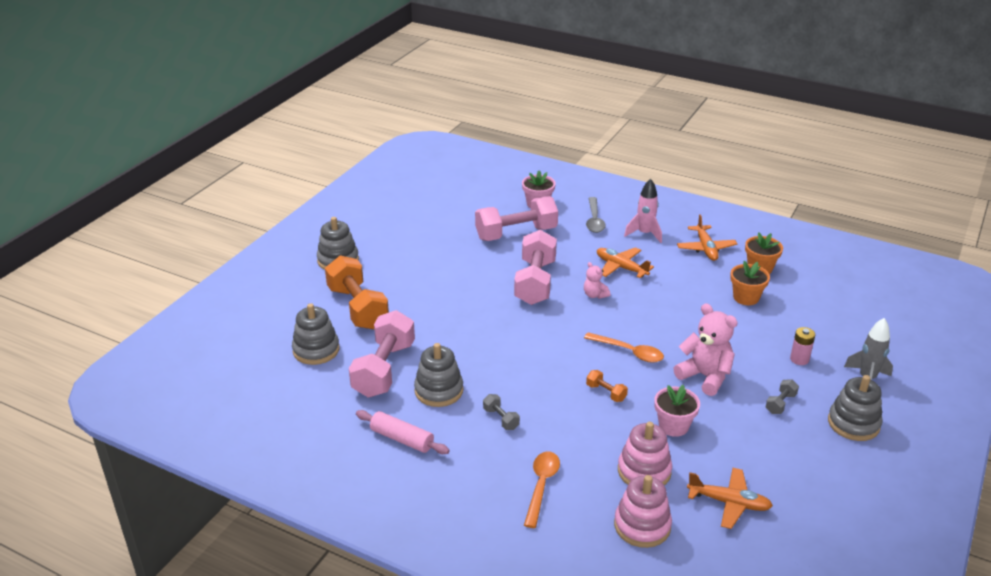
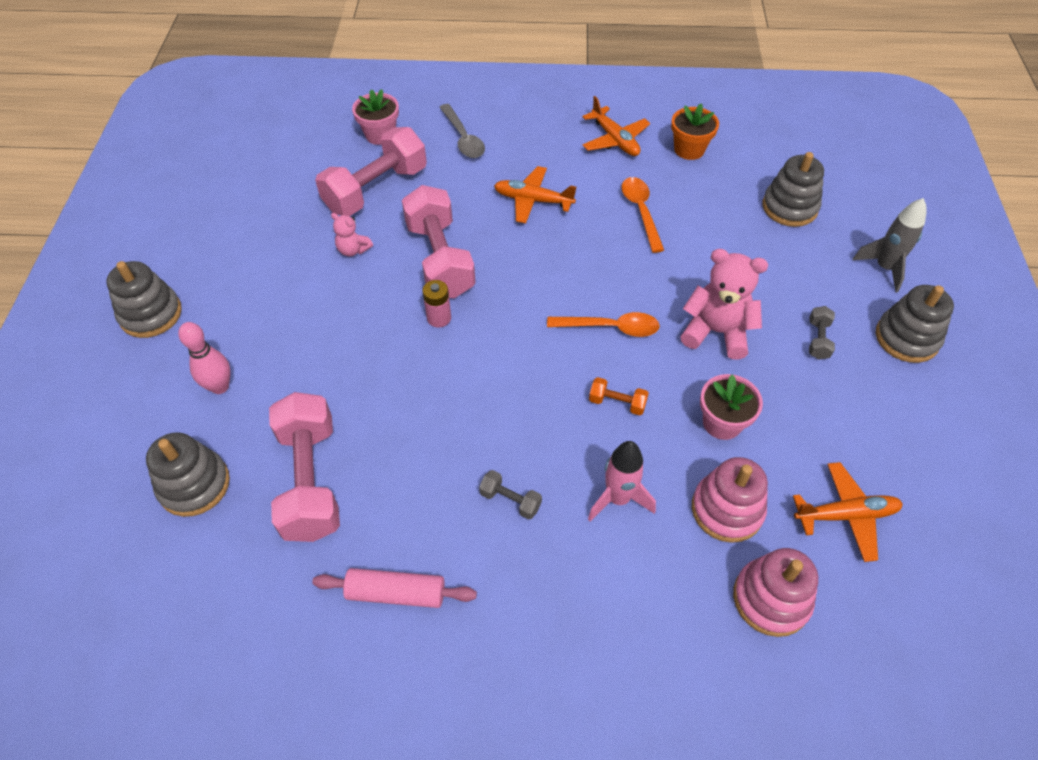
camera: 25 degrees left, 20 degrees up
orange dumbbell [325,255,389,329] -> pink bowling pin [178,322,231,394]
grey stacking toy [414,343,463,407] -> grey stacking toy moved to [763,152,824,227]
orange spoon [524,452,560,528] -> orange spoon moved to [621,177,664,253]
pink teddy bear [584,262,610,299] -> pink teddy bear moved to [331,213,373,256]
pink rocket [624,178,662,243] -> pink rocket moved to [588,441,656,521]
orange flower pot [730,261,770,305] -> none
pink battery [790,327,815,365] -> pink battery moved to [422,280,451,327]

